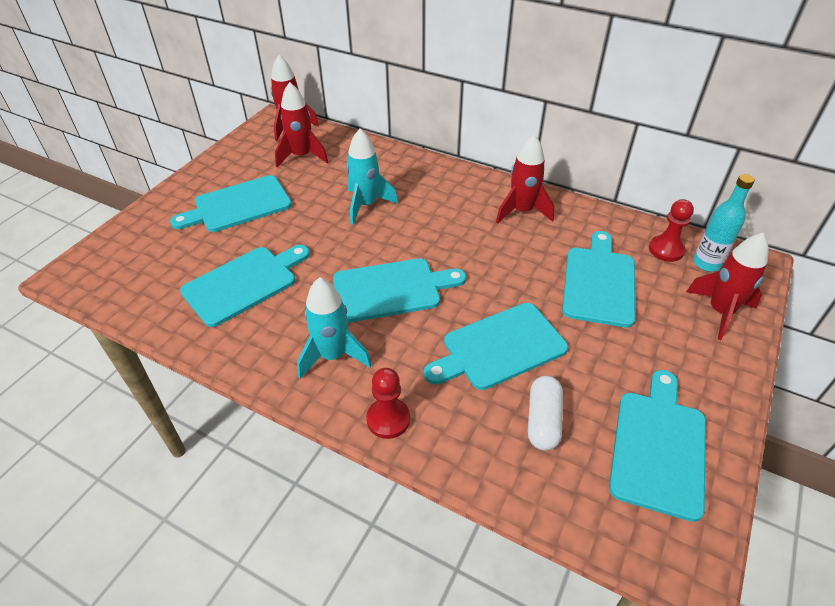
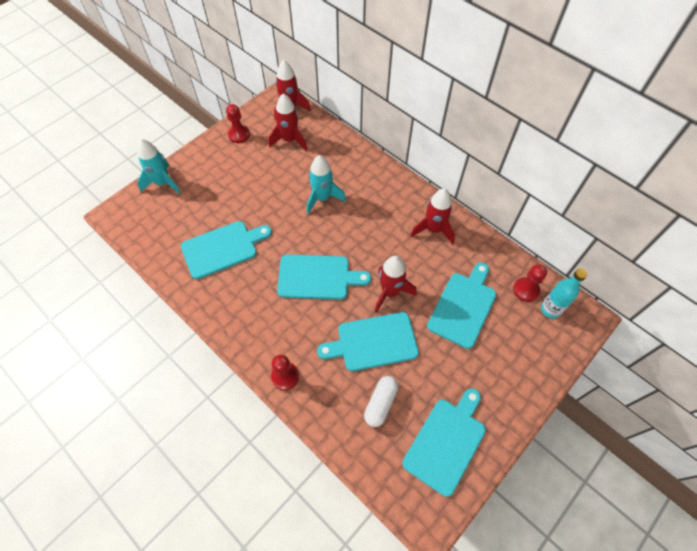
camera: 15 degrees right, 15 degrees up
turquoise cutting board [170,175,292,232] -> none
turquoise rocket [297,277,372,379] -> turquoise rocket moved to [137,139,181,194]
red rocket [686,233,769,340] -> red rocket moved to [375,256,416,313]
none -> red pawn [226,104,250,143]

